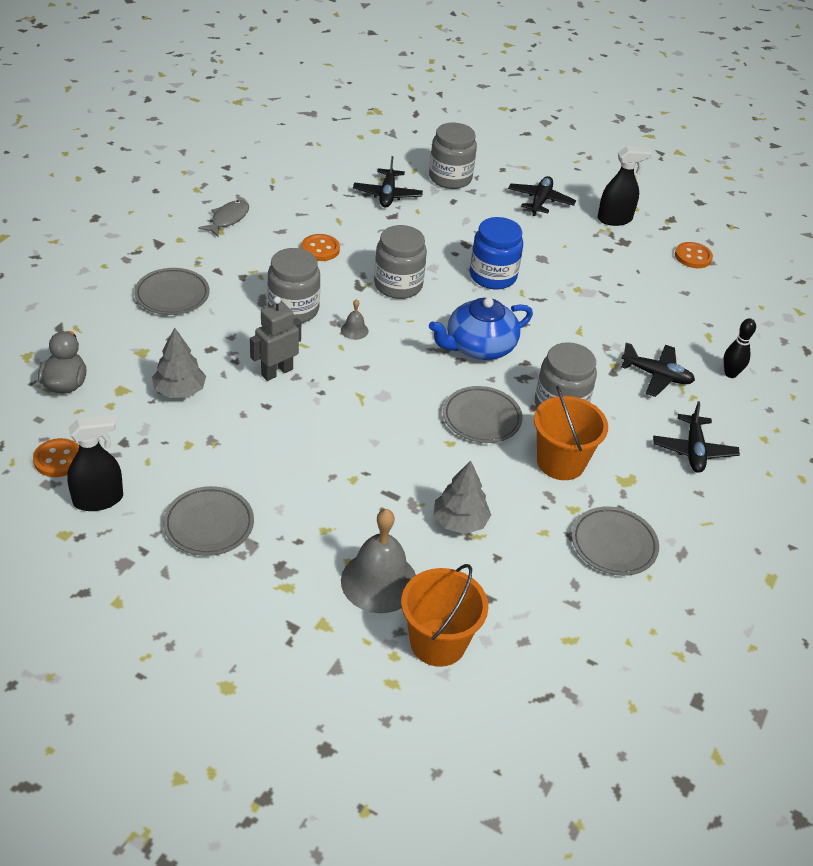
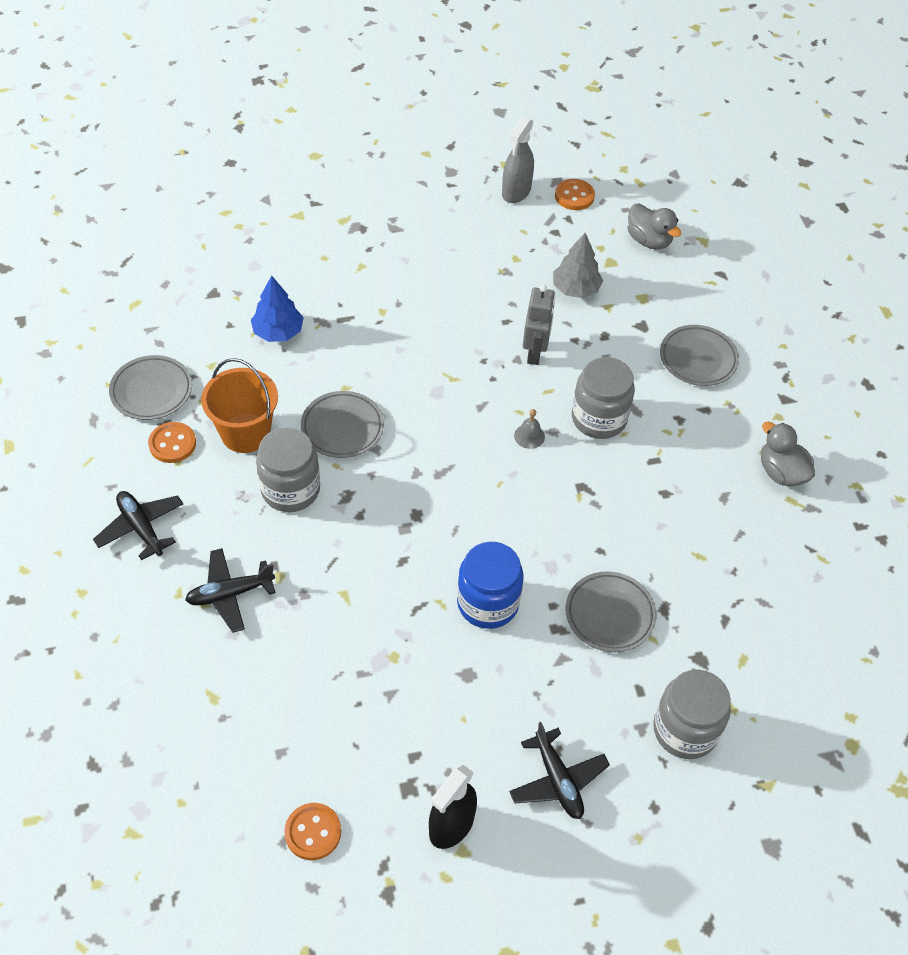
camera: 140 degrees right, 10 degrees up
black spray bottle [67,415,123,511] -> grey spray bottle [502,116,534,203]
grey plate [163,486,254,556] -> grey plate moved to [566,571,657,652]
grey fish [198,200,249,237] -> grey duck [761,422,815,486]
orange button [301,234,340,261] -> orange button moved to [148,422,196,463]
grey bell [341,509,416,613] -> none
black plane [353,156,423,208] -> none
grey jar [374,225,427,299] -> none
orange bucket [401,564,488,667] -> none
blue teapot [429,297,533,360] -> none
grey tree [433,460,491,534] -> blue tree [251,275,304,342]
black bowling pin [723,318,756,378] -> none

